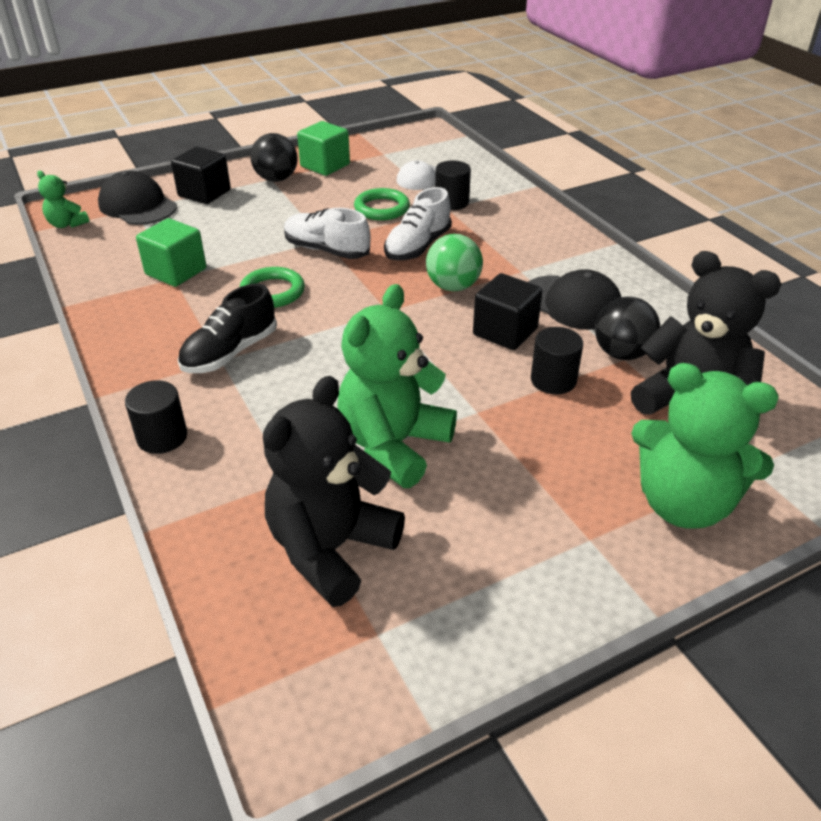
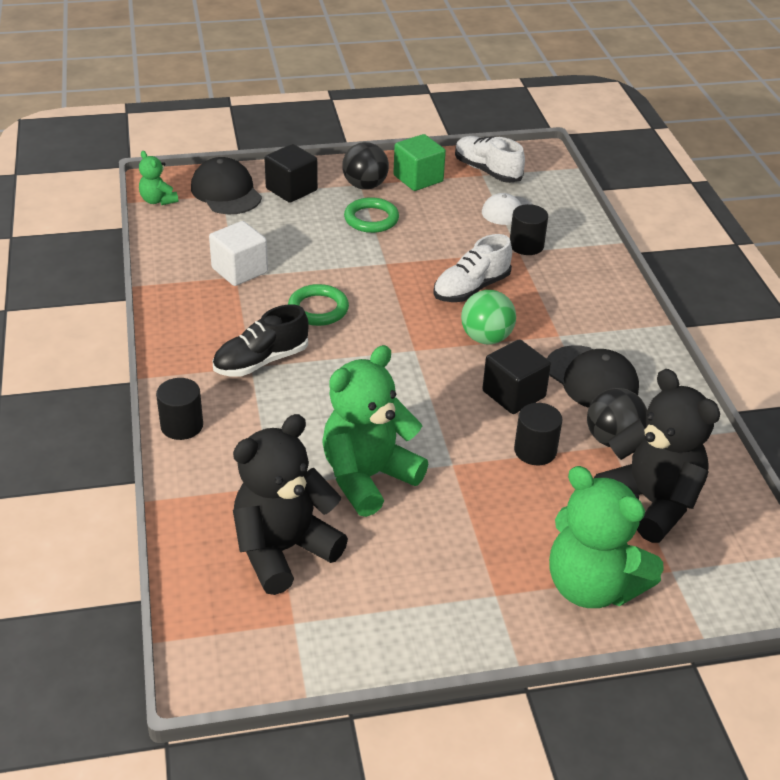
camera: 15 degrees right, 0 degrees up
green cube [136,218,206,287] -> white cube [209,221,268,286]
white shoe [284,208,371,259] -> white shoe moved to [455,136,525,183]
green ring [354,188,410,220] -> green ring moved to [344,197,399,233]

